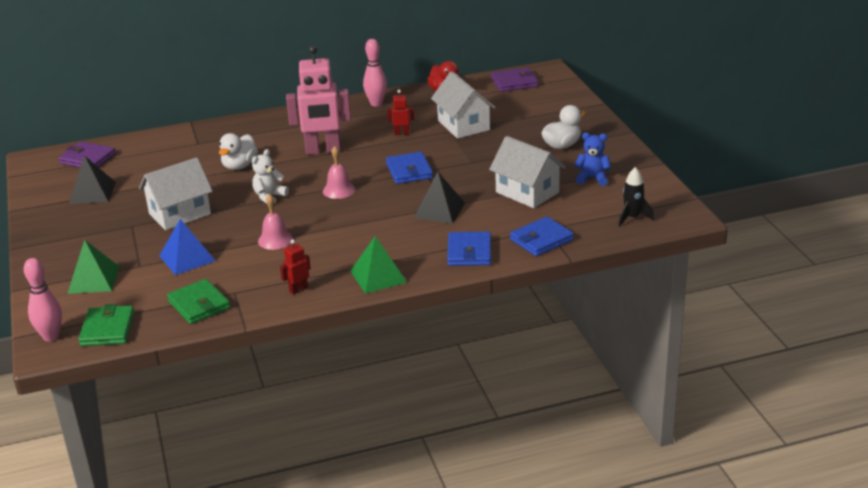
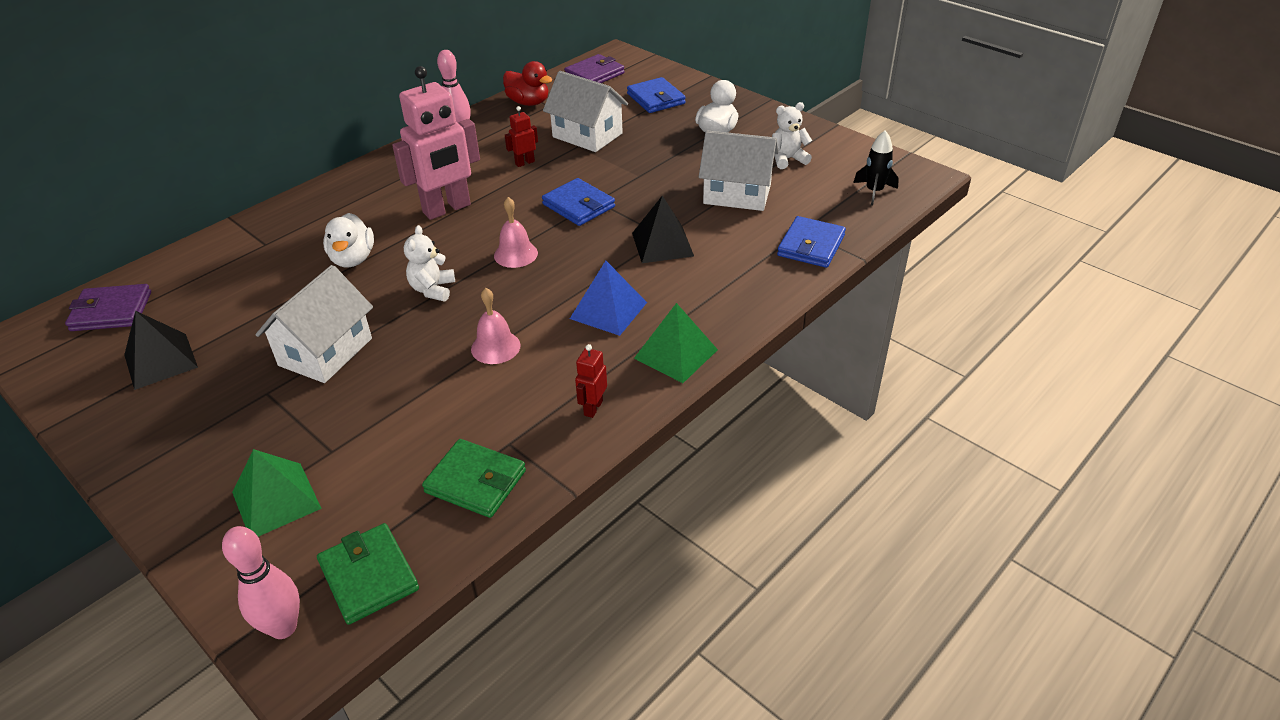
camera: 30 degrees left, 10 degrees up
blue pyramid [159,219,215,275] -> blue pyramid moved to [570,261,647,336]
blue wallet [447,232,491,266] -> blue wallet moved to [627,77,686,113]
blue teddy bear [575,133,611,186] -> white teddy bear [772,102,812,169]

